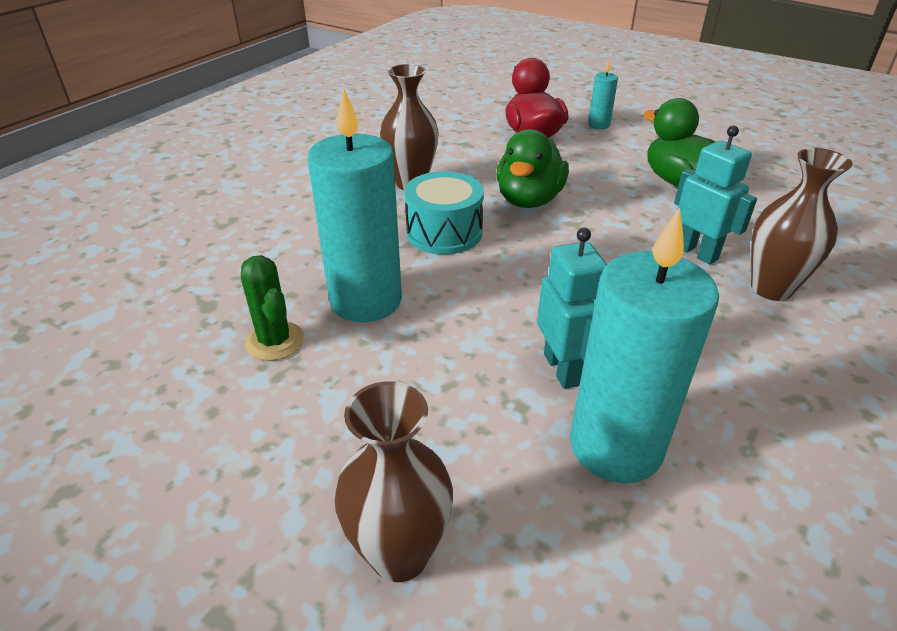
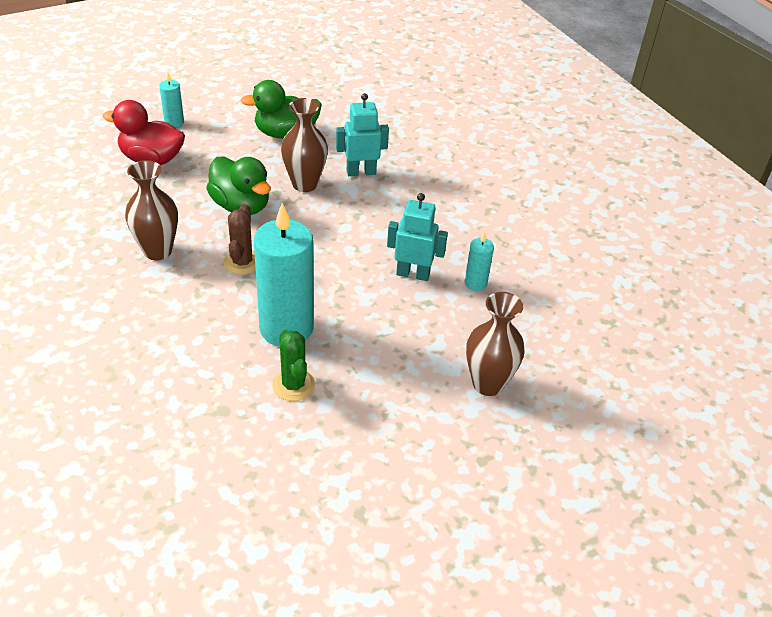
camera: 65 degrees left, 5 degrees up
green cactus [241,255,304,361] -> green cactus turned 75 degrees clockwise [272,330,315,401]
turquoise drum [404,171,484,255] -> brown cactus [223,204,256,275]
turquoise candle [570,207,719,483] -> turquoise candle [465,232,494,291], size x0.45
brown vase [751,148,853,301] -> brown vase moved to [281,98,328,192]

